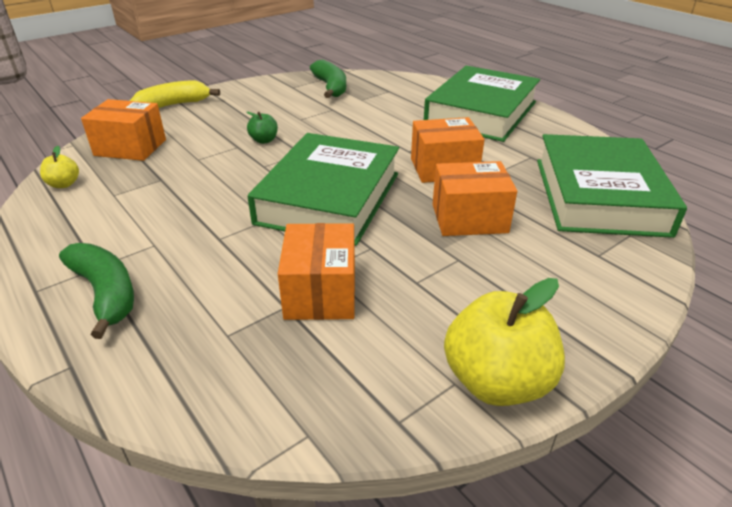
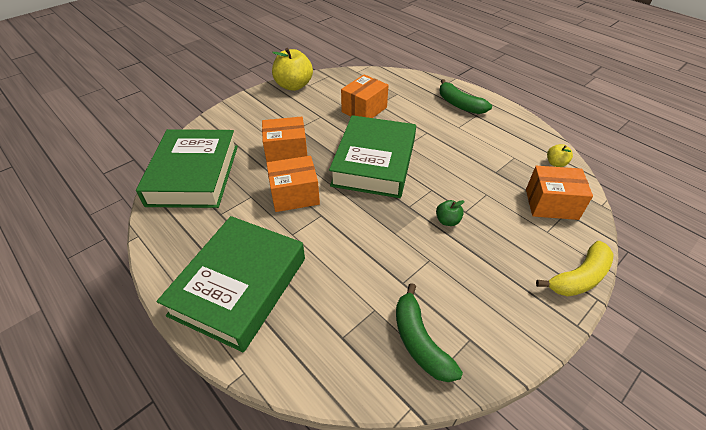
camera: 175 degrees right, 10 degrees up
orange box [278,223,355,320] -> orange box turned 45 degrees clockwise [341,74,389,118]

